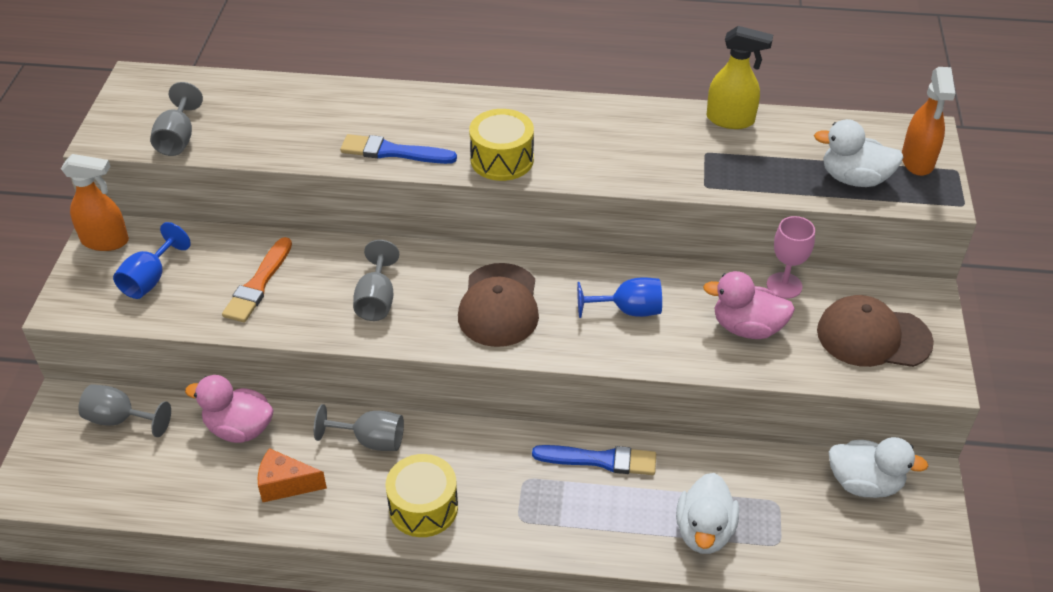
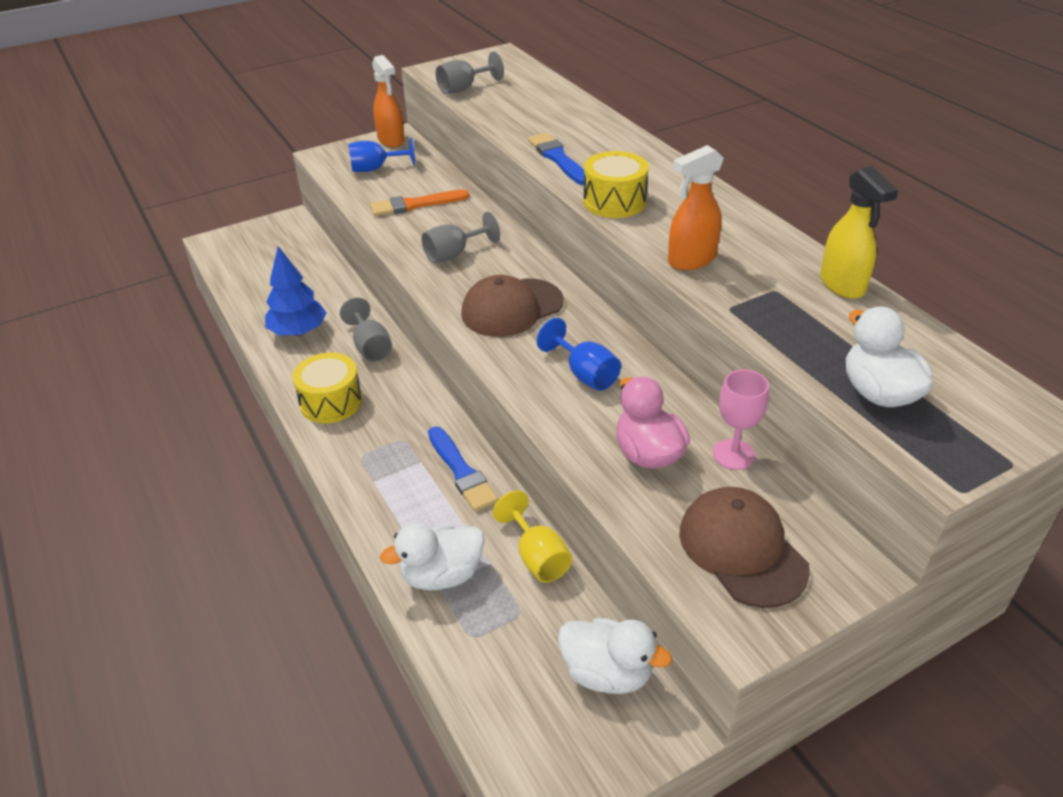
camera: 55 degrees right, 5 degrees down
grey goblet [78,384,171,437] -> none
pink duck [185,375,273,443] -> none
orange cheese [258,448,327,502] -> blue tree [265,246,327,336]
white duck [829,437,928,498] -> white duck turned 45 degrees counterclockwise [558,618,672,694]
orange spray bottle [902,67,956,176] -> orange spray bottle moved to [668,145,724,270]
none -> yellow goblet [493,491,572,583]

